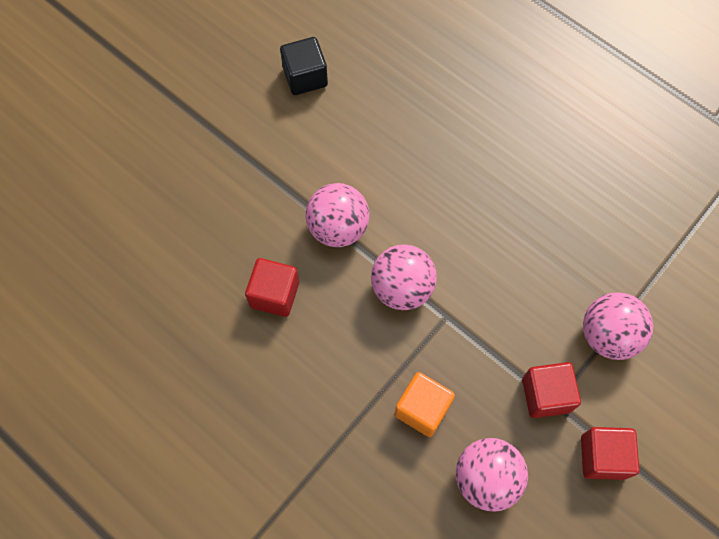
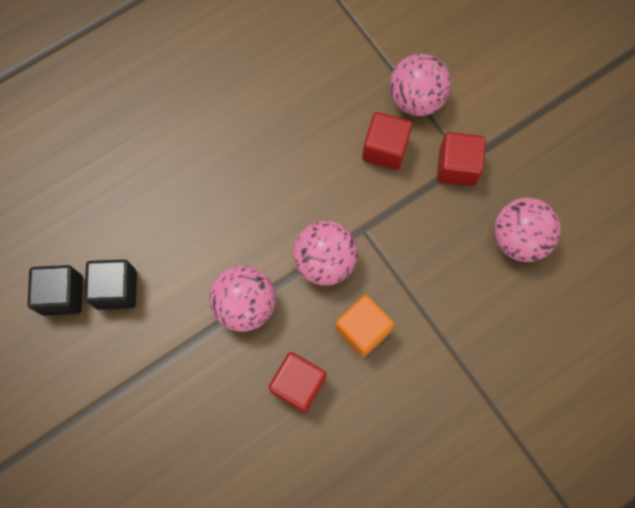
camera: 75 degrees left, 5 degrees up
orange cube [394,372,455,437] -> orange cube moved to [335,295,394,357]
red cube [581,427,639,480] -> red cube moved to [362,112,412,170]
none -> black cube [85,260,137,310]

